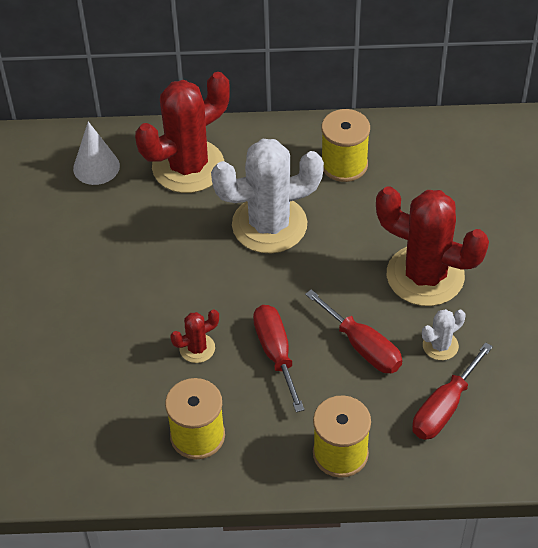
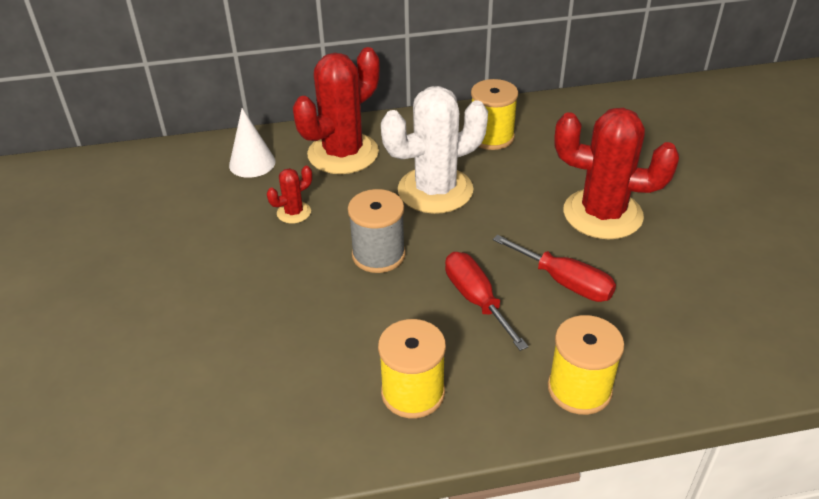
camera: 10 degrees left, 10 degrees down
red cactus [170,309,219,363] -> red cactus moved to [267,166,312,224]
red screwdriver [412,342,493,440] -> none
white cactus [422,309,466,360] -> none
none -> grey spool [348,189,406,273]

